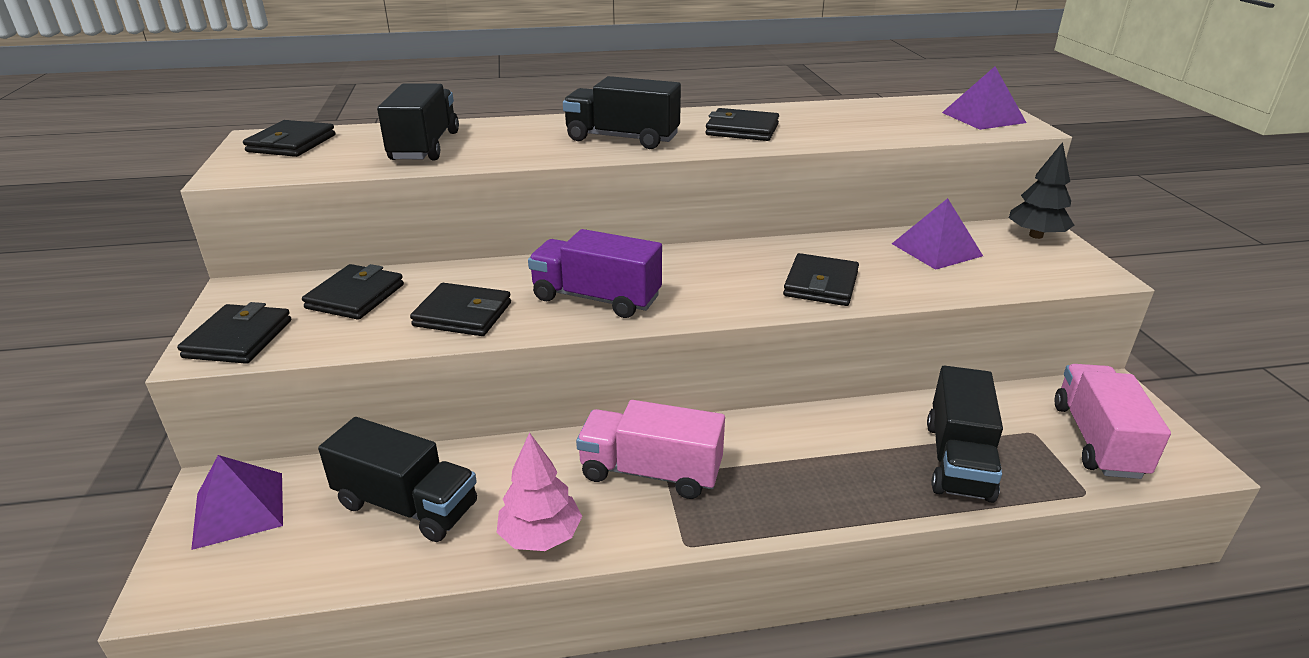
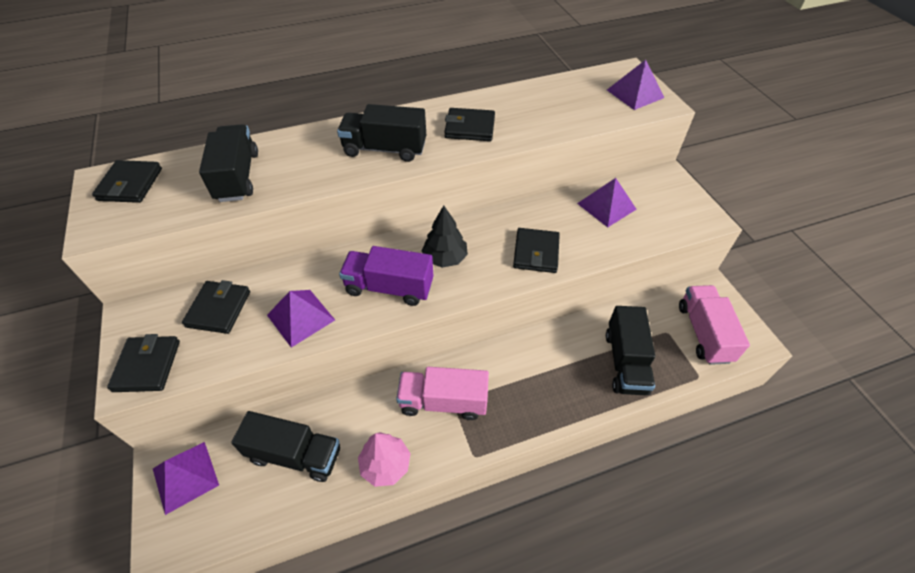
camera: 10 degrees left, 20 degrees up
black wallet [410,283,511,336] -> purple pyramid [267,290,335,348]
black tree [1009,142,1075,239] -> black tree moved to [422,205,468,268]

